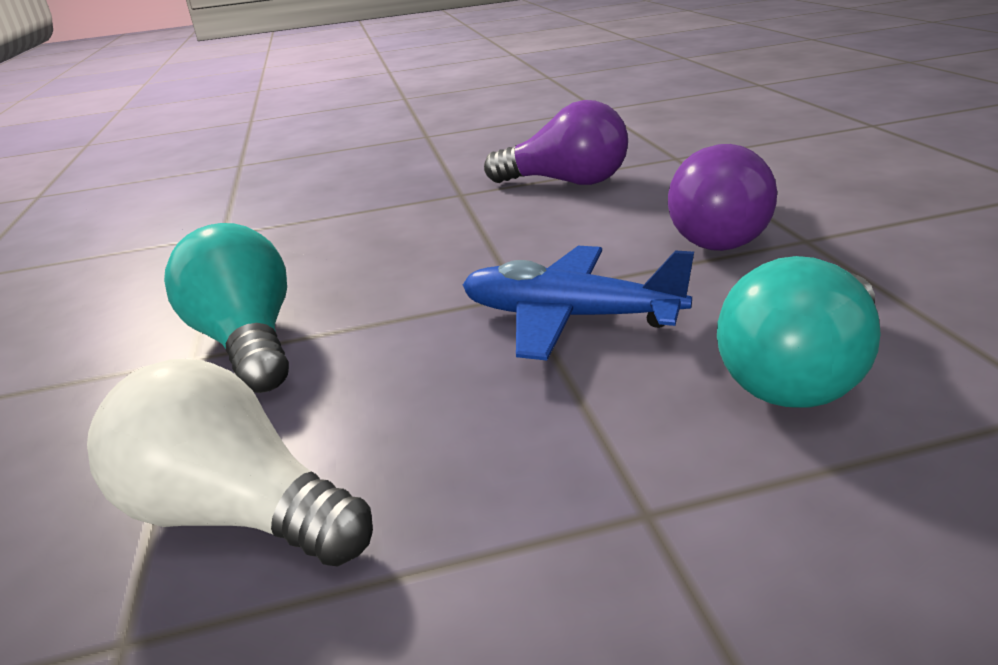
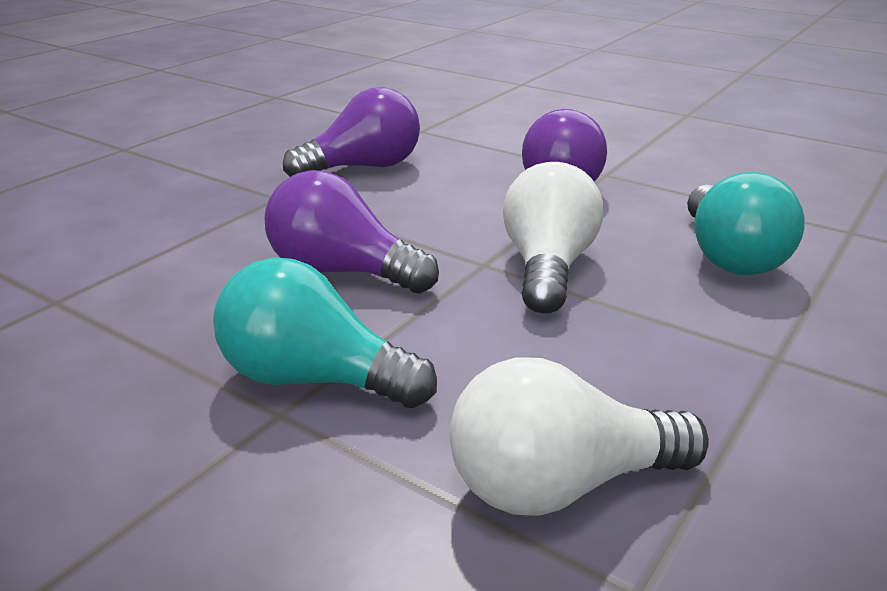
camera: 45 degrees left, 0 degrees up
blue plane [463,246,694,361] -> white light bulb [503,162,603,314]
none -> purple light bulb [265,170,439,293]

